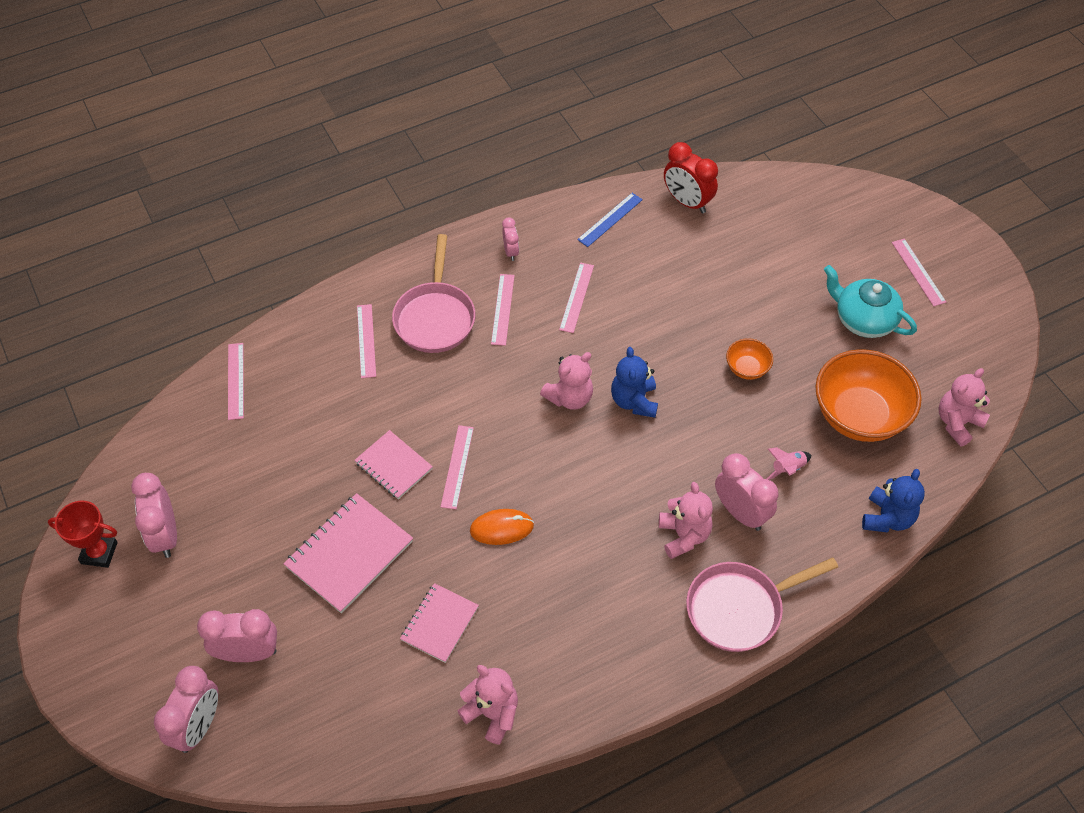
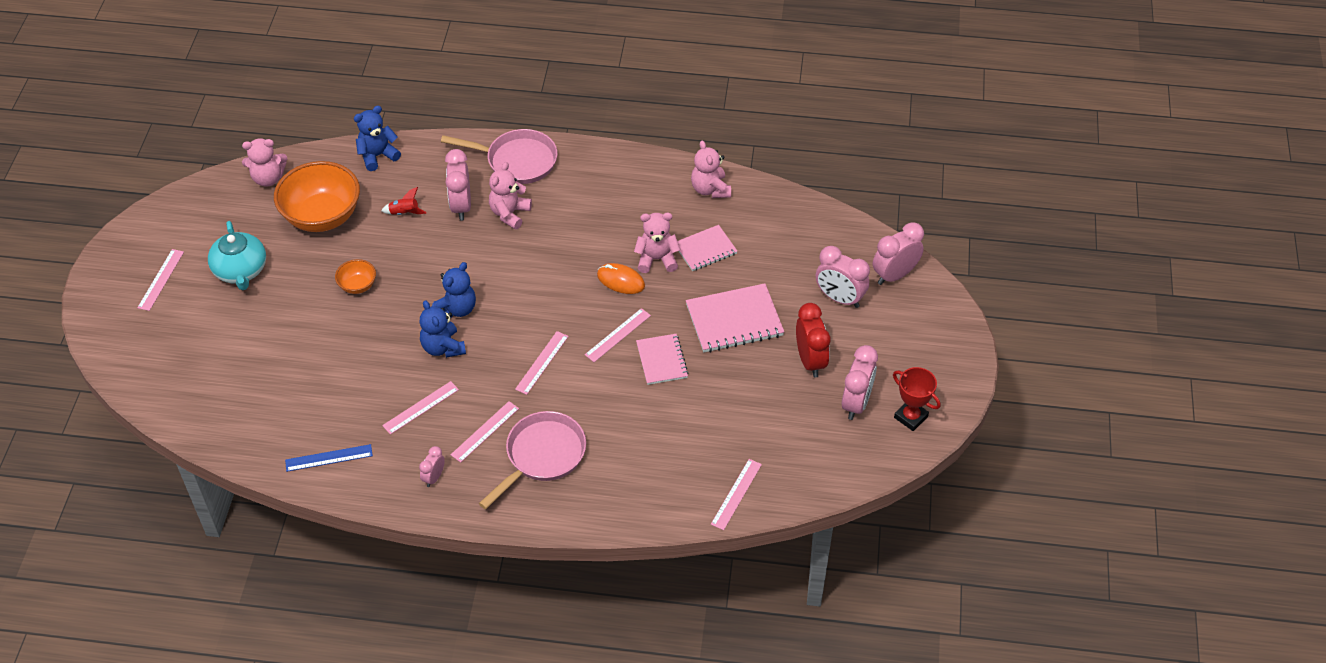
camera: 145 degrees left, 5 degrees down
pink ruler [357,304,376,378] -> pink ruler moved to [515,331,568,395]
pink teddy bear [540,352,593,410] -> pink teddy bear moved to [634,213,681,273]
red clock [664,142,718,213] -> red clock moved to [796,303,830,378]
pink rocket [767,447,811,480] -> red rocket [381,187,427,215]
none -> blue teddy bear [419,300,466,358]

